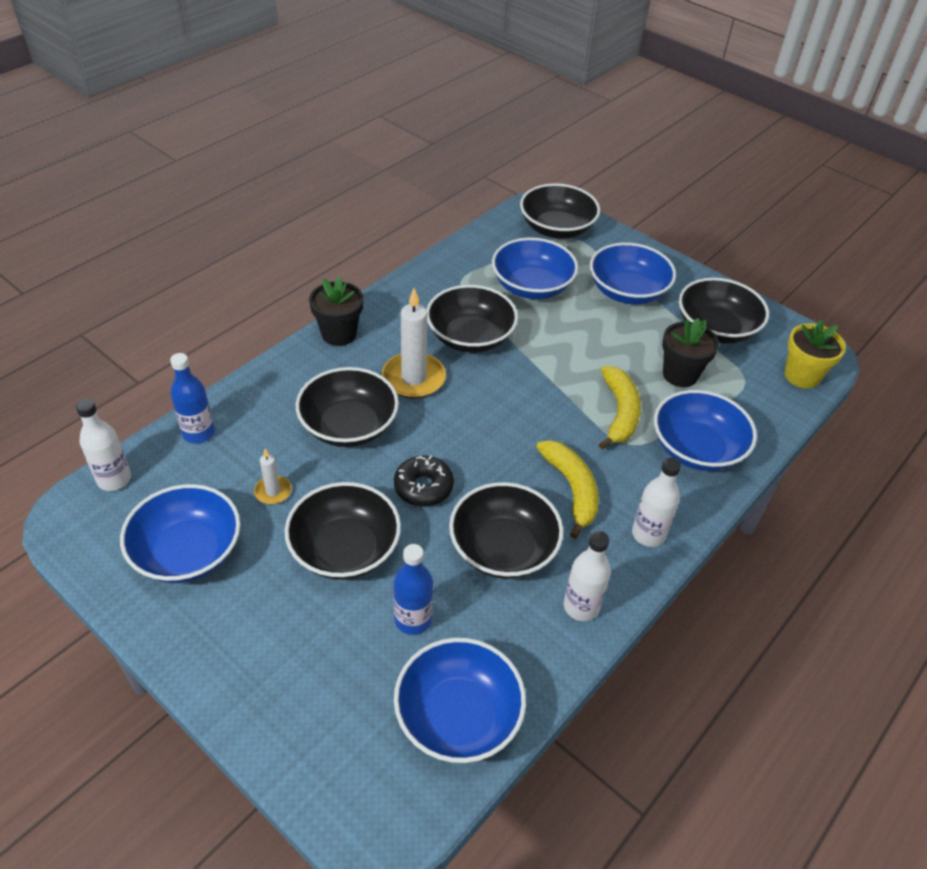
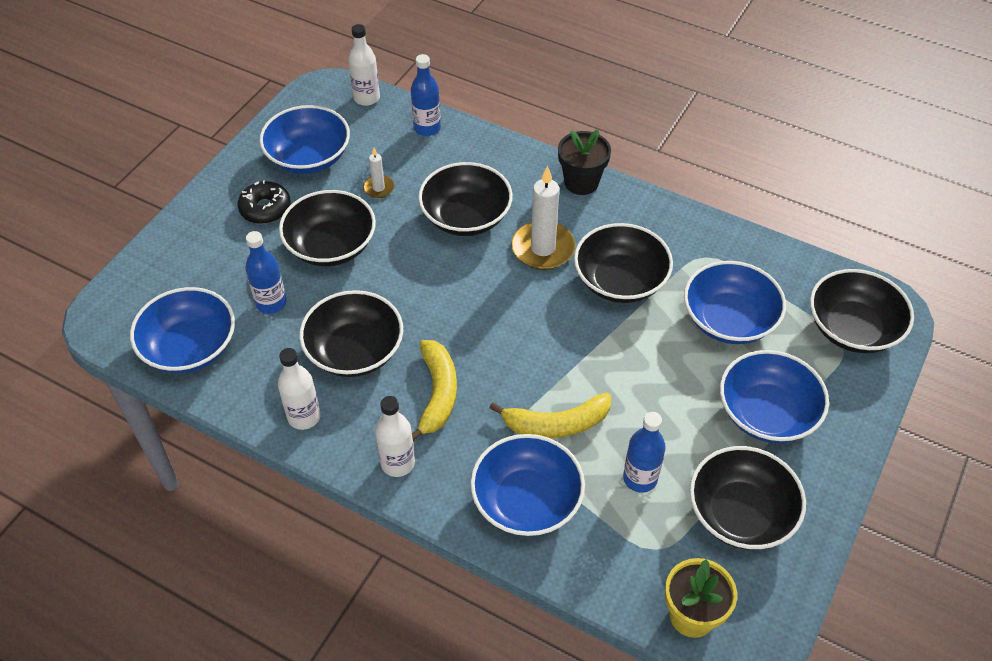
camera: 80 degrees right, 5 degrees up
black donut [394,456,454,507] -> black donut moved to [237,180,291,224]
yellow banana [536,440,599,539] -> yellow banana turned 60 degrees counterclockwise [412,340,457,441]
black flower pot [662,318,719,387] -> blue bottle [623,412,666,493]

